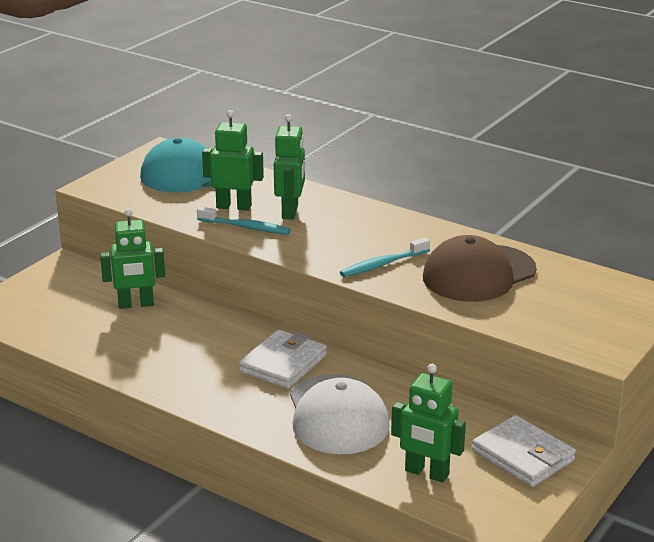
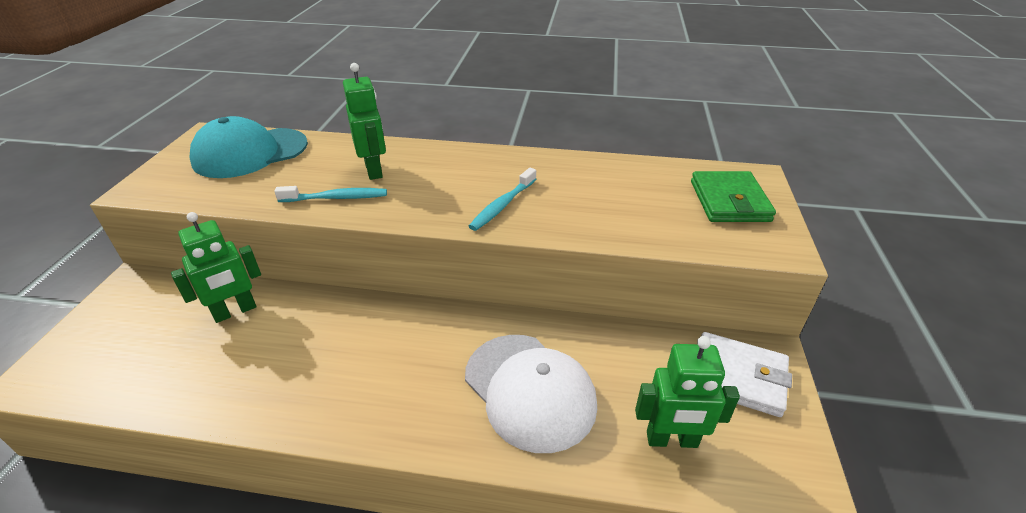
camera: 25 degrees left, 10 degrees up
green robot [202,110,264,211] -> none
white wallet [238,329,327,389] -> none
brown cap [423,235,537,302] -> none
none -> green wallet [691,171,776,222]

